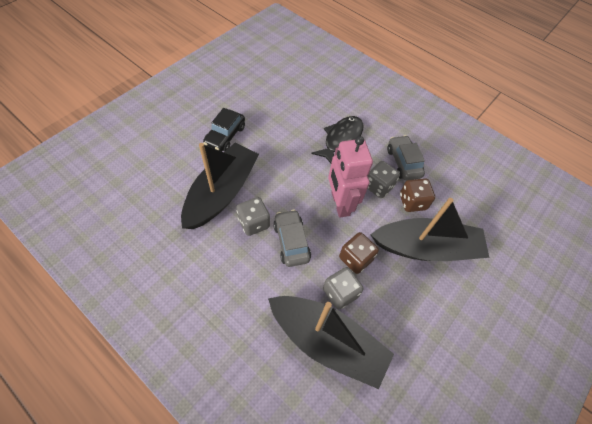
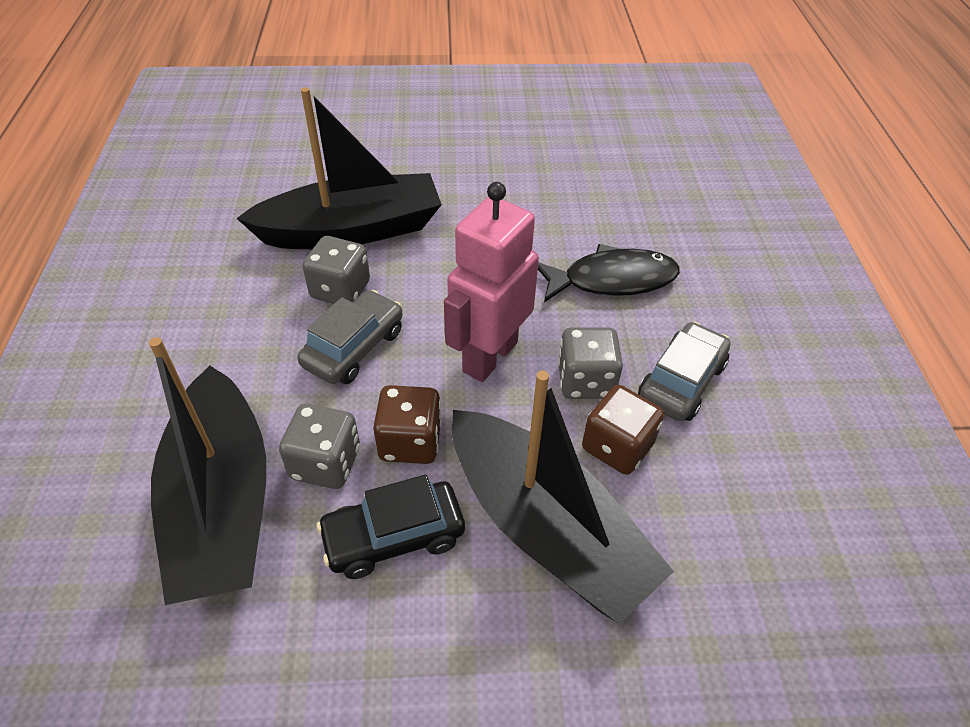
camera: 50 degrees right, 10 degrees down
black car [203,108,245,152] -> black car moved to [317,475,465,579]

